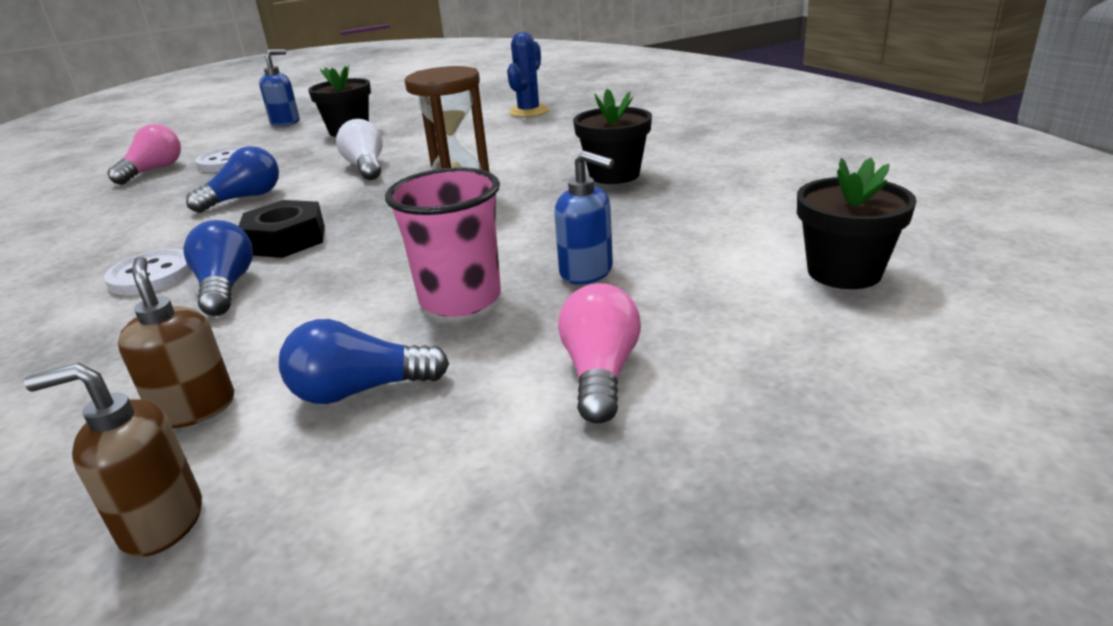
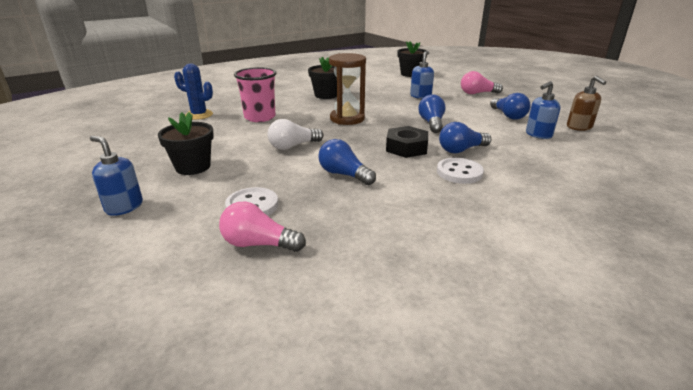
camera: 100 degrees left, 0 degrees up
brown soap dispenser [118,257,234,428] -> blue soap dispenser [526,81,560,139]
pink cup [385,168,501,317] -> pink cup moved to [234,67,276,122]
none -> blue light bulb [418,94,446,133]

